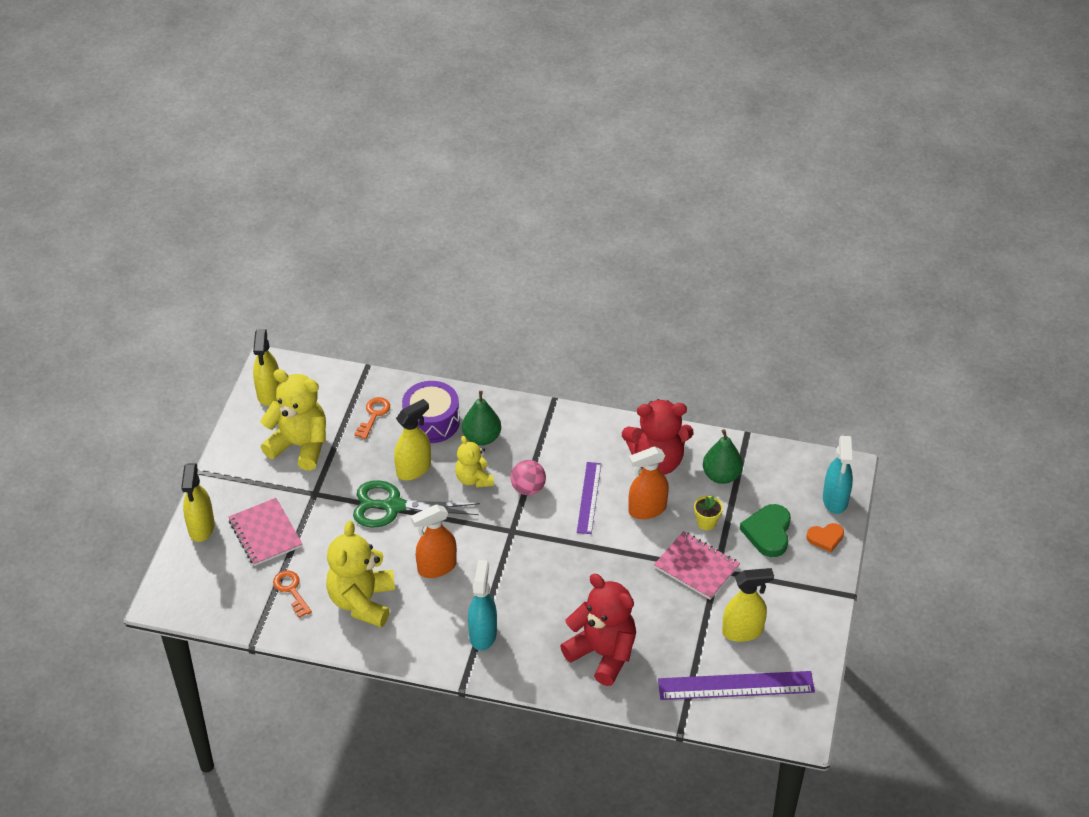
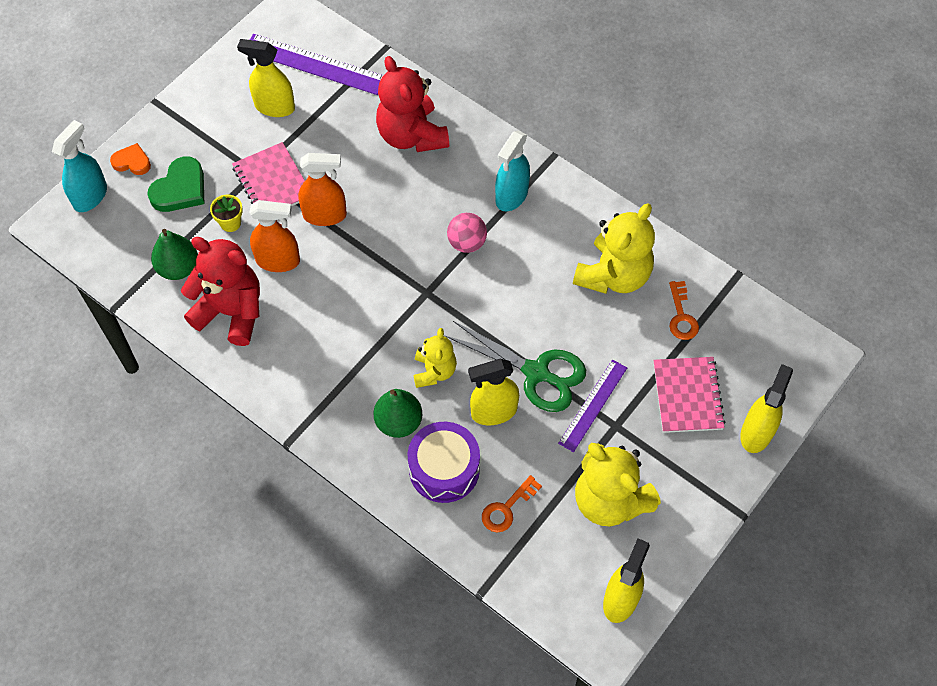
camera: 155 degrees left, 15 degrees up
orange spray bottle [411,504,457,578] -> orange spray bottle moved to [298,153,347,226]
pink ball [511,460,546,495] -> pink ball moved to [447,213,487,253]
purple ruler [577,462,601,534] -> purple ruler moved to [558,359,627,452]

